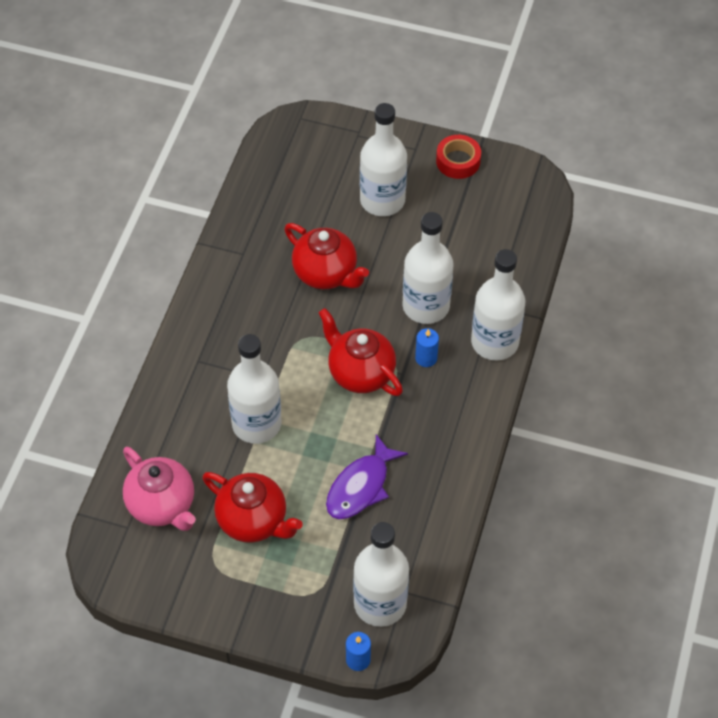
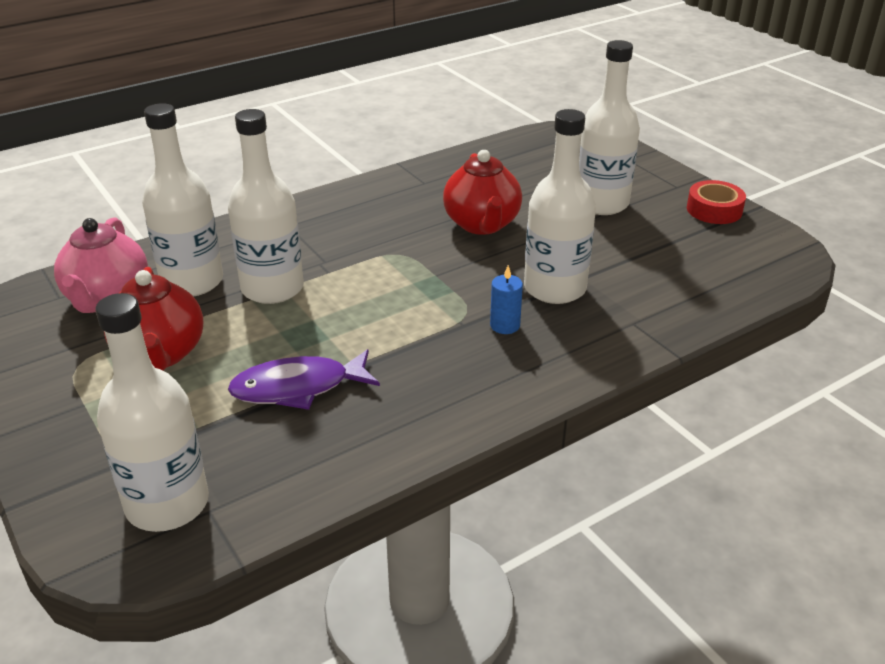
camera: 40 degrees right, 20 degrees down
red teapot [319,308,403,396] -> none
blue candle [346,632,371,671] -> none
white bottle [471,249,525,360] -> white bottle moved to [142,103,223,297]

